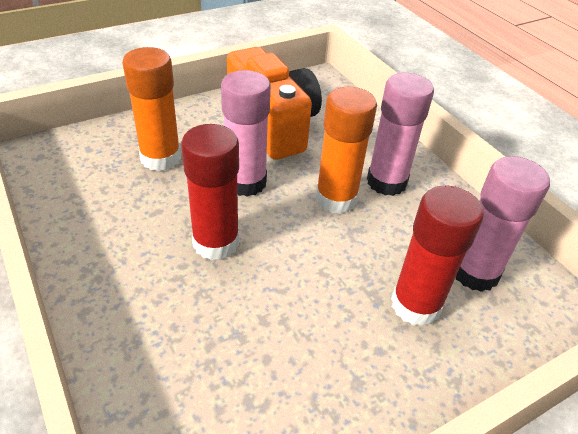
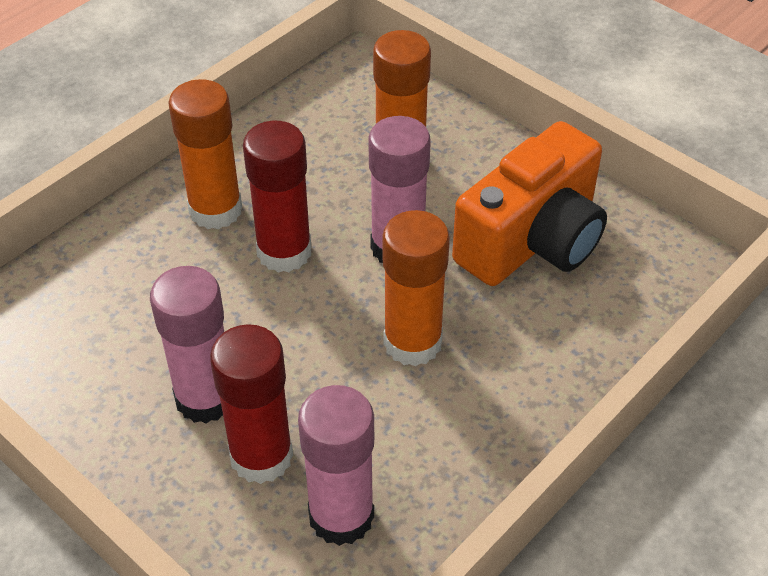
camera: 75 degrees right, 5 degrees up
pink glue stick [367,73,434,196] -> pink glue stick moved to [150,266,224,423]
none -> orange glue stick [168,79,242,229]

